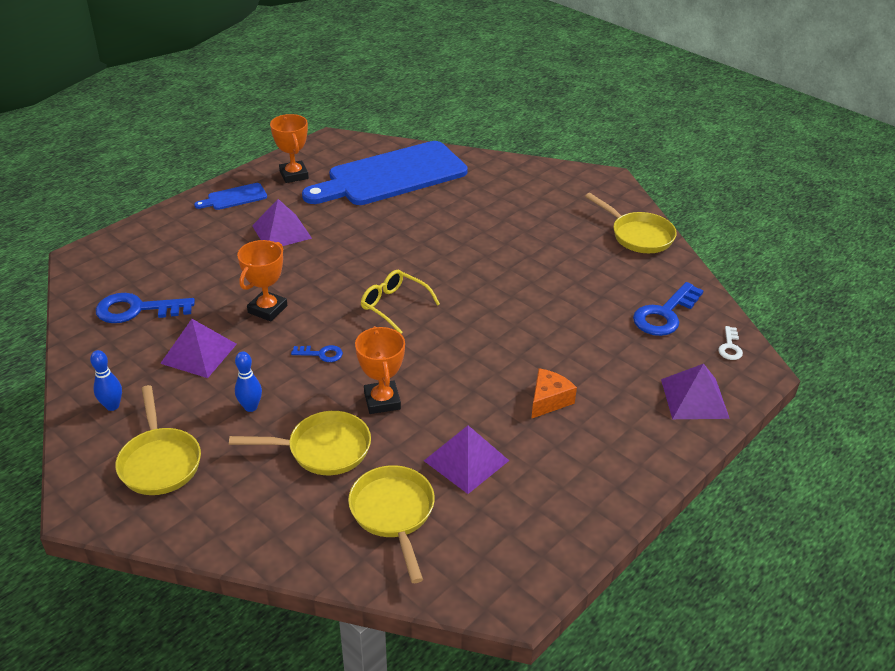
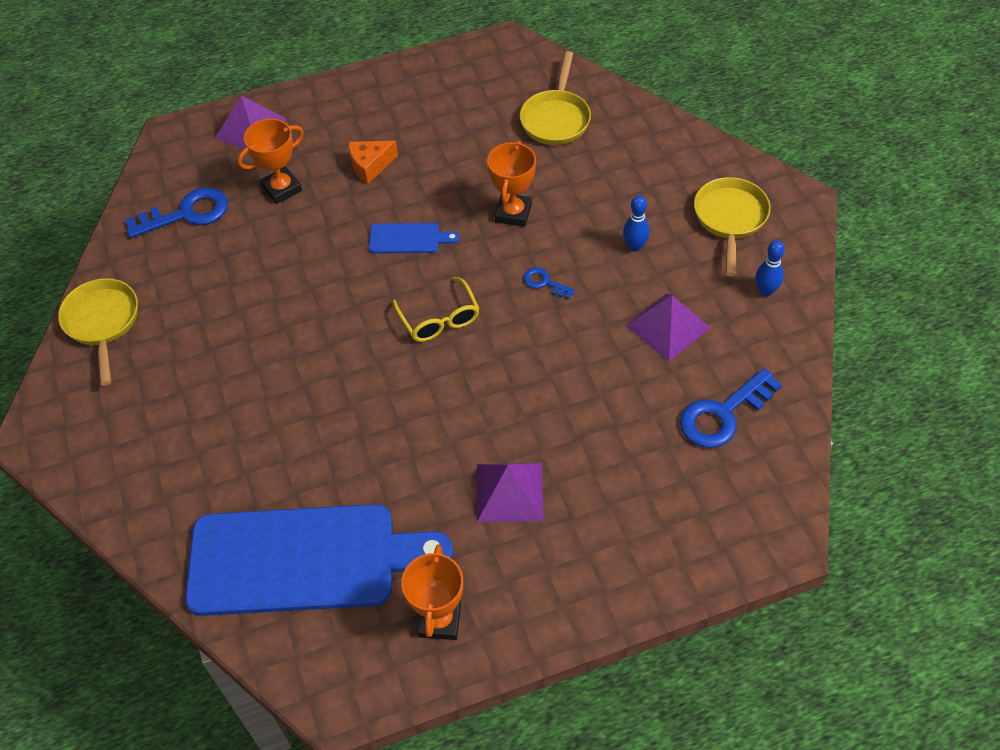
camera: 150 degrees left, 15 degrees up
blue key [96,293,195,323] -> blue key turned 120 degrees clockwise [680,368,782,448]
blue cutting board [194,183,267,210] -> blue cutting board moved to [369,223,460,254]
yellow pan [229,411,371,475] -> none
orange trophy [237,240,288,321] -> orange trophy moved to [238,118,304,204]
purple pyramid [424,425,509,494] -> none
white key [718,326,743,360] -> none

